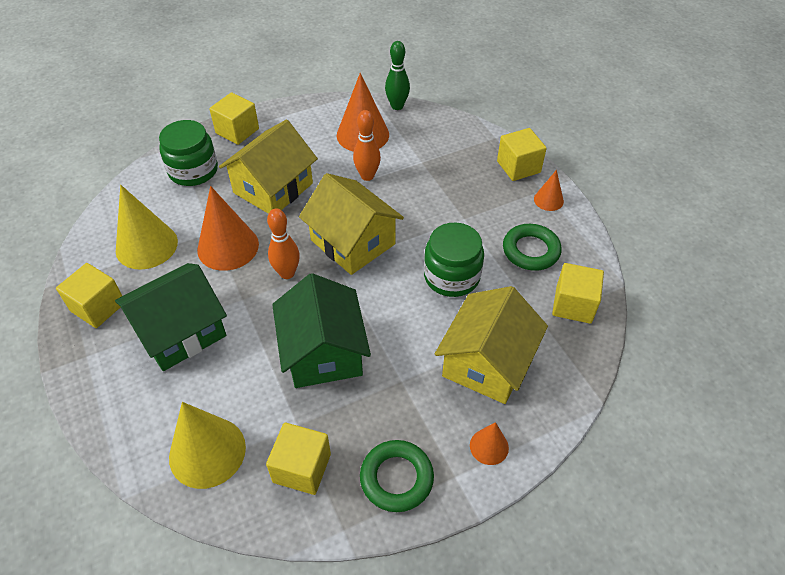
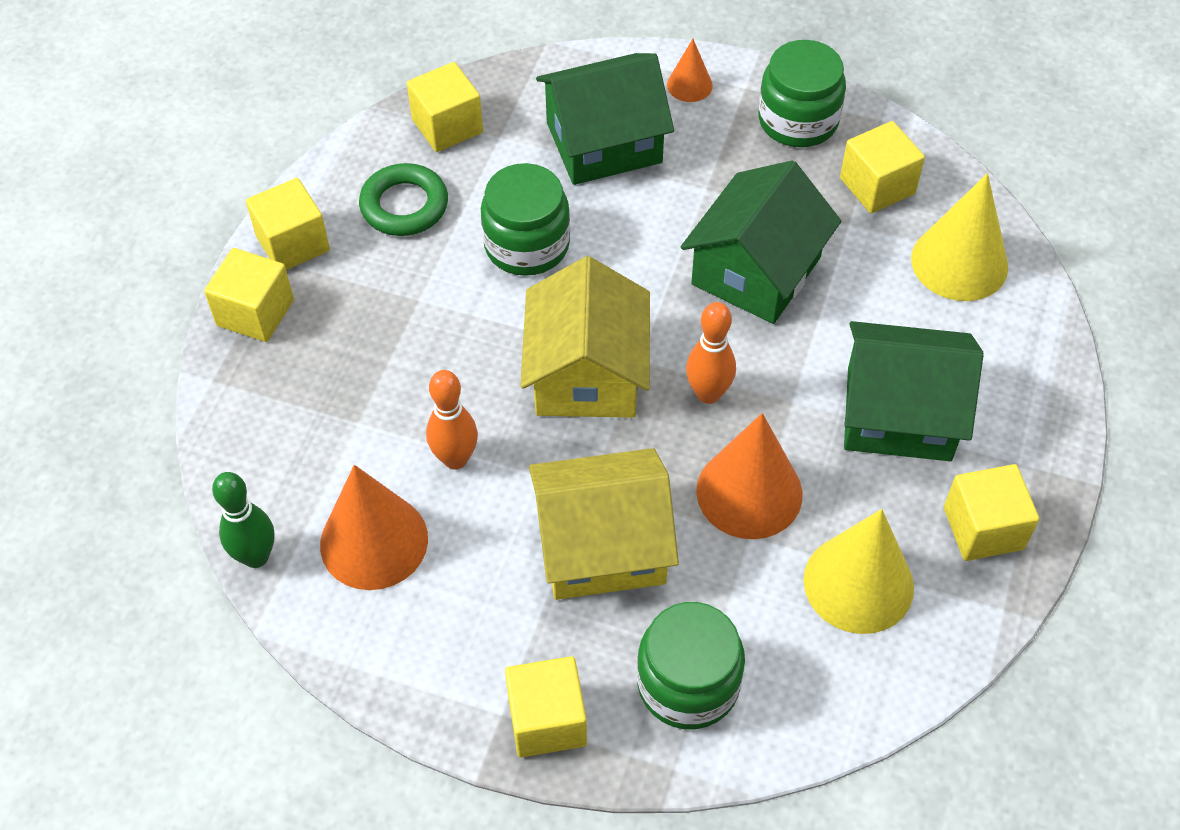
camera: 135 degrees left, 5 degrees up
green ring [360,440,434,512] -> green jar [758,40,846,147]
yellow house [435,286,548,404] -> green house [536,53,674,185]
orange cone [534,170,564,211] -> yellow cube [246,178,330,270]

